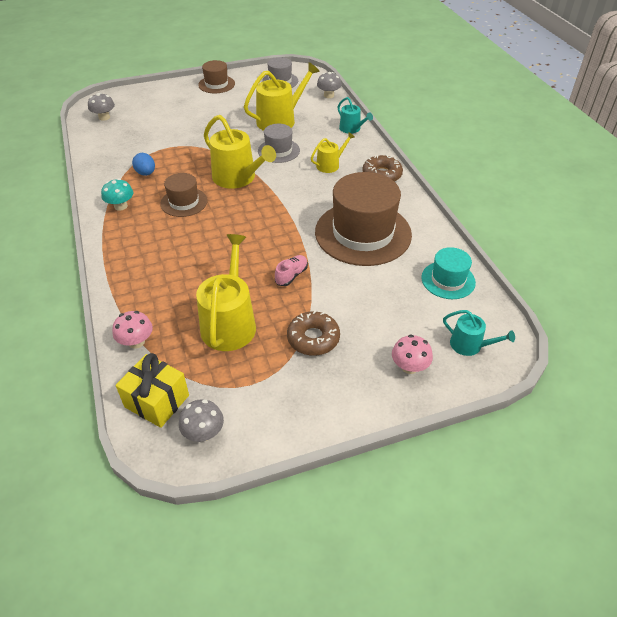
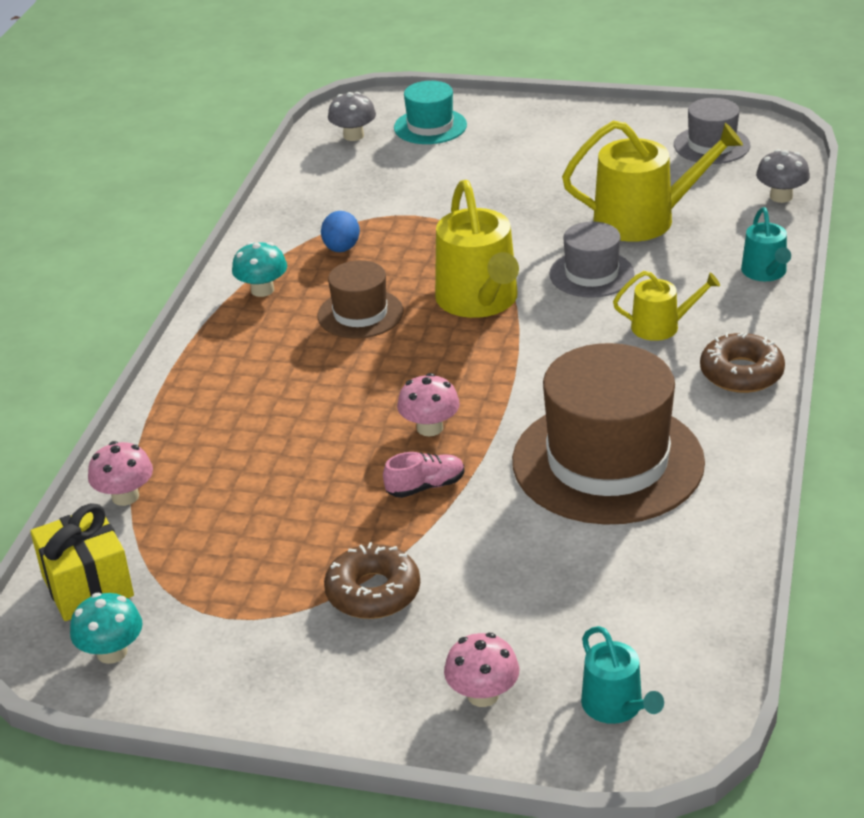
camera: 35 degrees right, 10 degrees down
grey mushroom [179,399,224,442] -> turquoise mushroom [70,593,143,664]
yellow watering can [196,234,256,351] -> none
brown hat [198,60,235,93] -> none
turquoise hat [421,247,476,299] -> turquoise hat moved to [394,81,467,144]
none -> pink mushroom [397,373,460,436]

